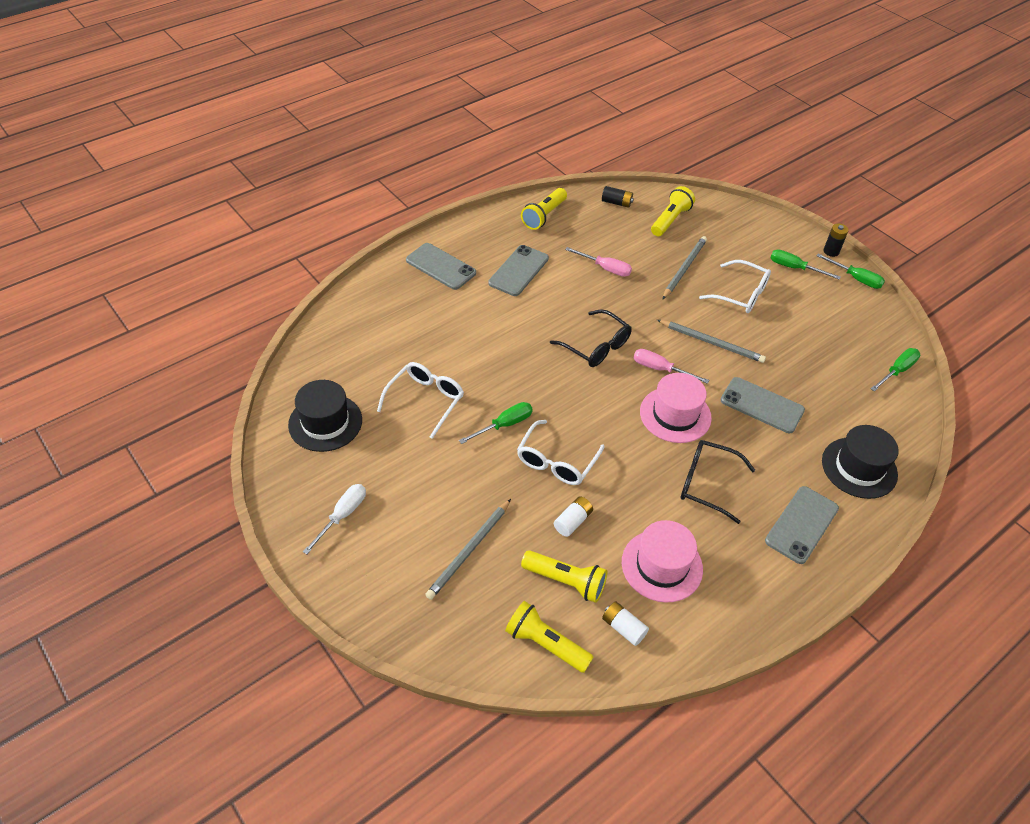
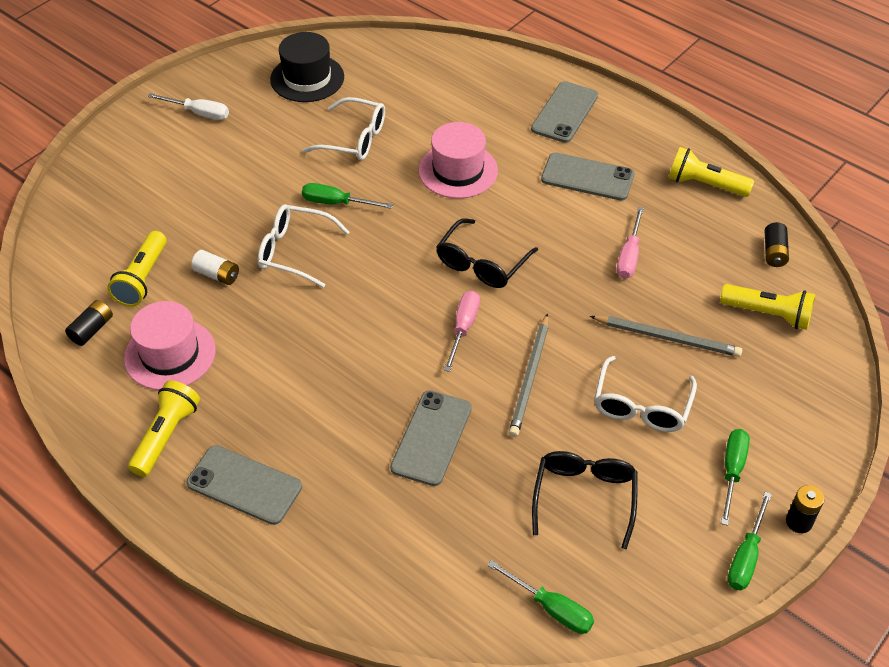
camera: 80 degrees right, 0 degrees up
grey pencil [425,499,511,600] -> none
green screwdriver [459,402,533,444] -> green screwdriver turned 150 degrees clockwise [302,183,393,209]
yellow flashlight [505,601,593,673] -> yellow flashlight moved to [128,380,200,477]
white battery [602,601,649,646] -> black battery [65,300,113,346]
pink hat [640,373,712,443] -> pink hat moved to [418,122,498,198]
black glasses [681,440,755,524] -> black glasses moved to [532,451,638,549]
black hat [822,425,899,499] -> none

